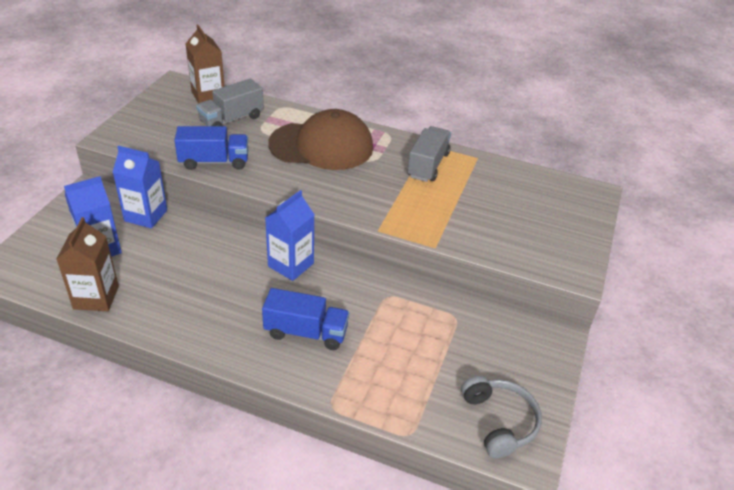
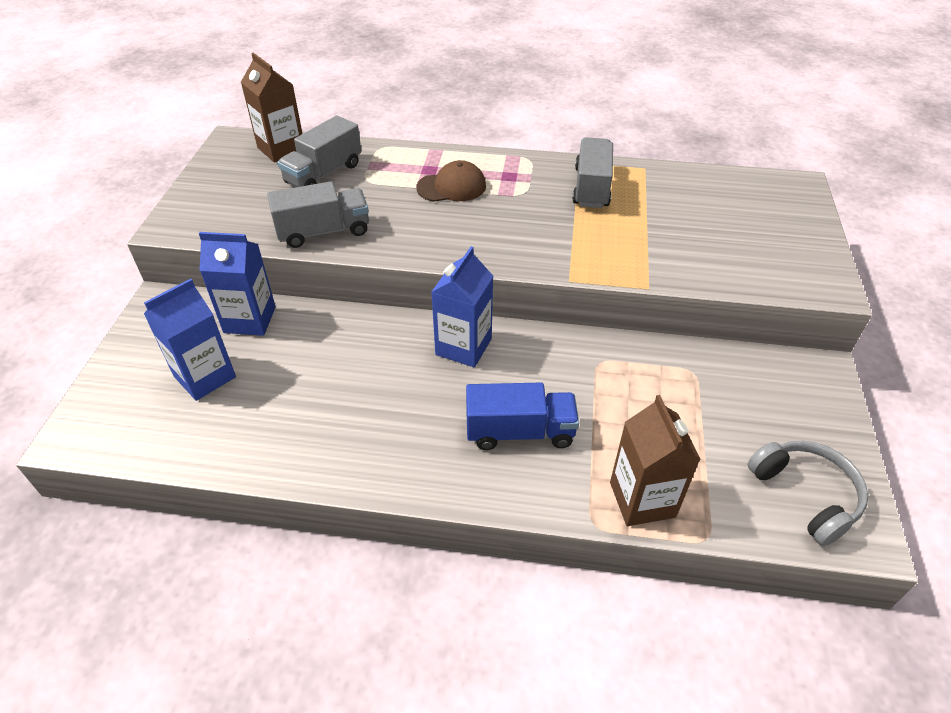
camera: 10 degrees left, 5 degrees up
brown carton [57,217,119,311] -> brown carton moved to [610,395,701,526]
blue truck [174,126,248,170] -> grey truck [267,181,369,248]
brown cap [268,109,373,170] -> brown cap [416,160,486,202], size x0.52

